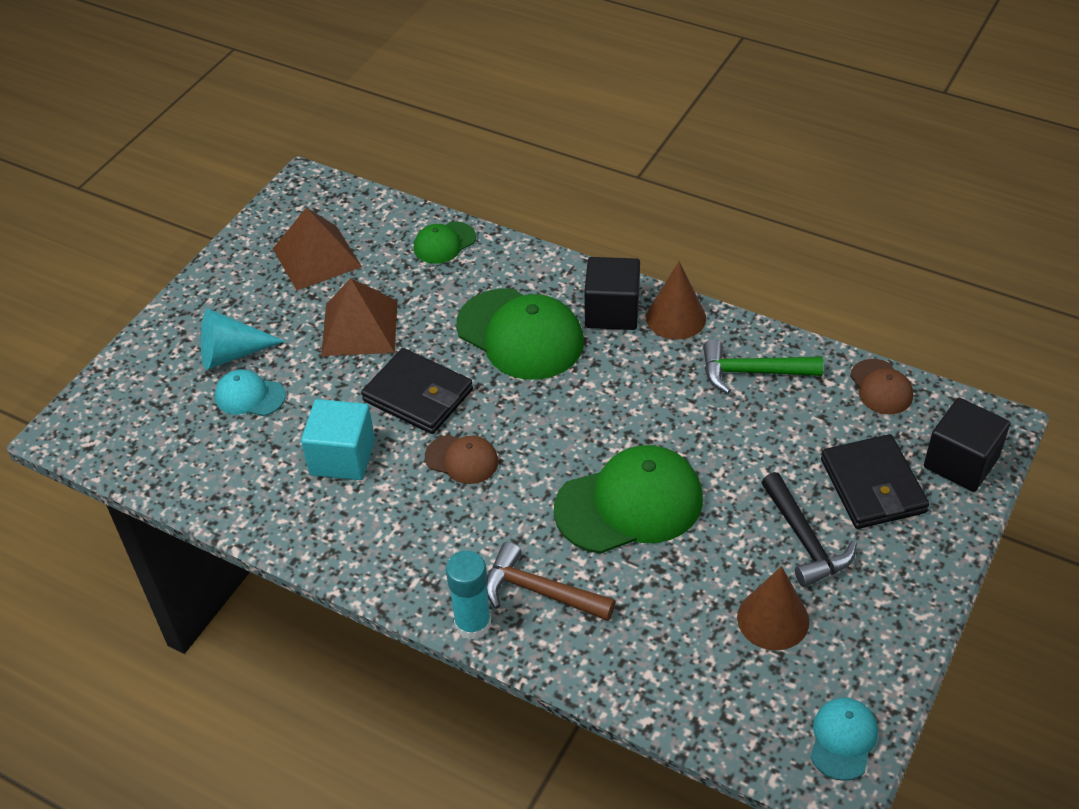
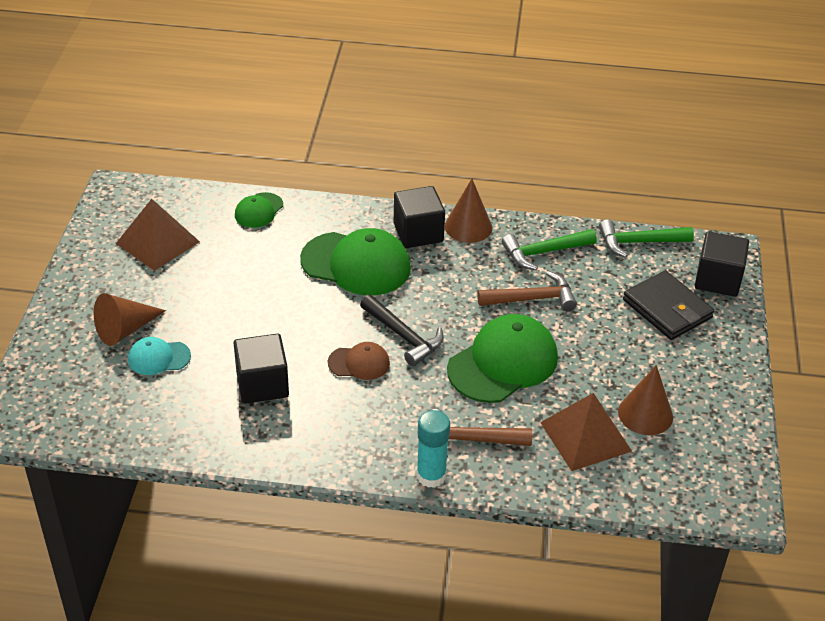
camera: 25 degrees left, 5 degrees down
turquoise cone [201,308,285,370] -> brown cone [94,293,166,346]
turquoise cube [301,399,375,480] -> black cube [234,334,289,404]
brown pyramid [321,278,398,356] -> brown pyramid moved to [540,393,632,471]
black wallet [361,348,473,434] -> none
black hammer [761,472,857,587] -> black hammer moved to [360,295,444,366]
turquoise cap [810,698,878,781] -> none
brown cap [850,359,913,414] -> green hammer [599,219,694,258]
none -> brown hammer [477,271,577,311]

